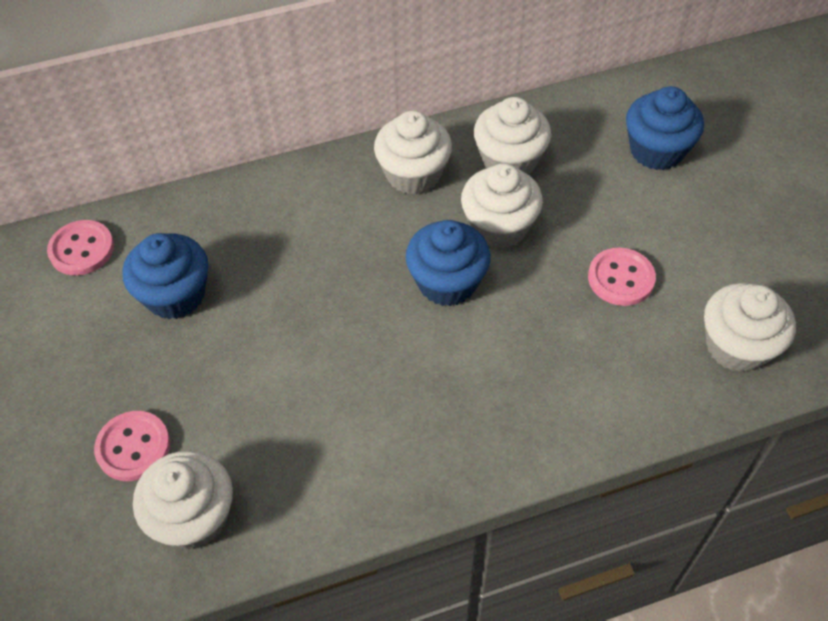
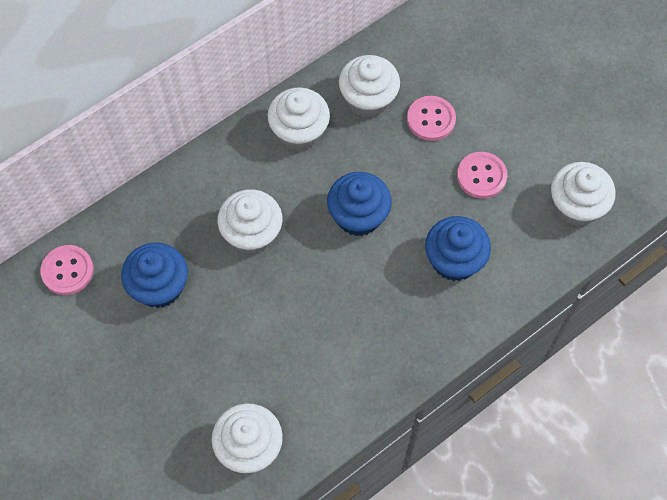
camera: 20 degrees left, 10 degrees up
pink button [94,411,170,481] -> pink button moved to [407,96,456,141]
white cupcake [461,163,543,249] -> white cupcake moved to [217,189,282,254]
blue cupcake [626,86,704,170] -> blue cupcake moved to [425,216,491,281]

